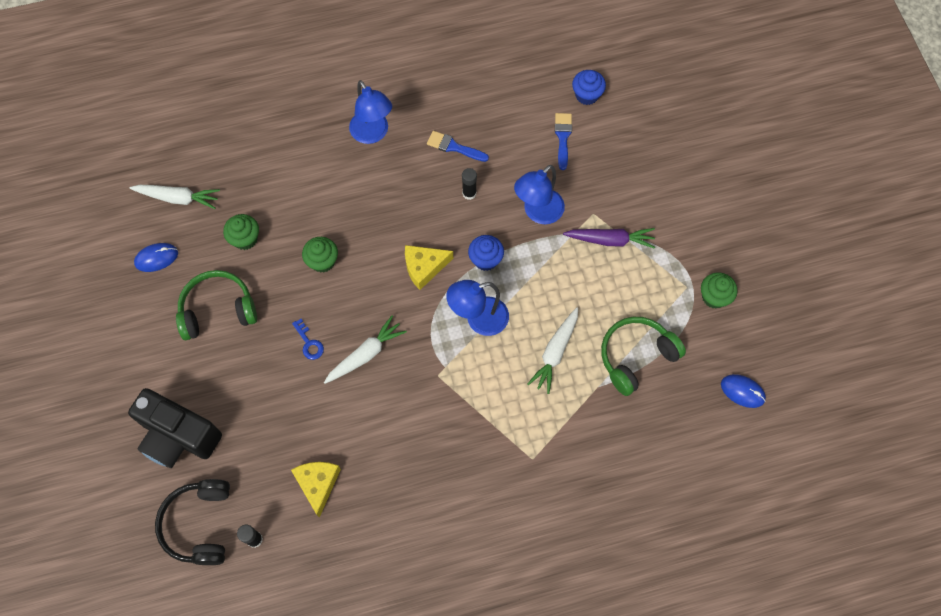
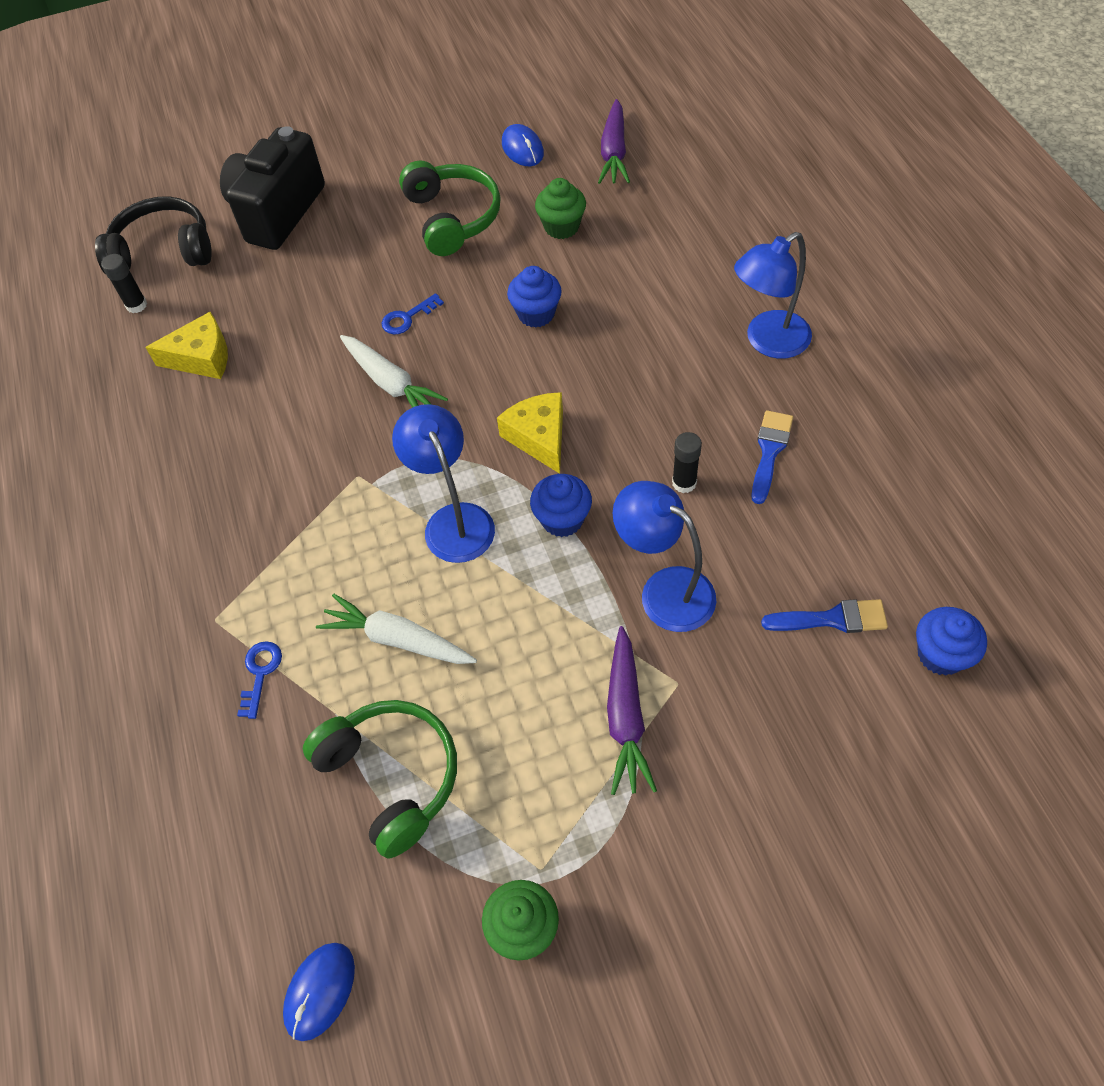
camera: 90 degrees right, 10 degrees down
white carrot [130,185,220,209] -> purple carrot [598,99,630,184]
green cupcake [302,237,338,273] -> blue cupcake [507,266,562,328]
none -> blue key [237,641,282,719]

